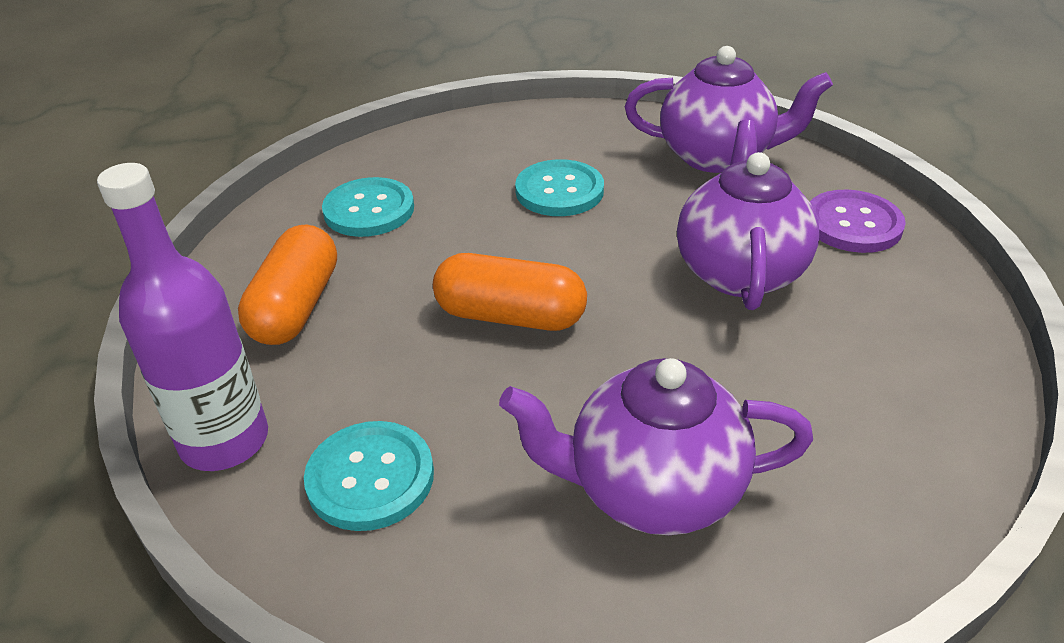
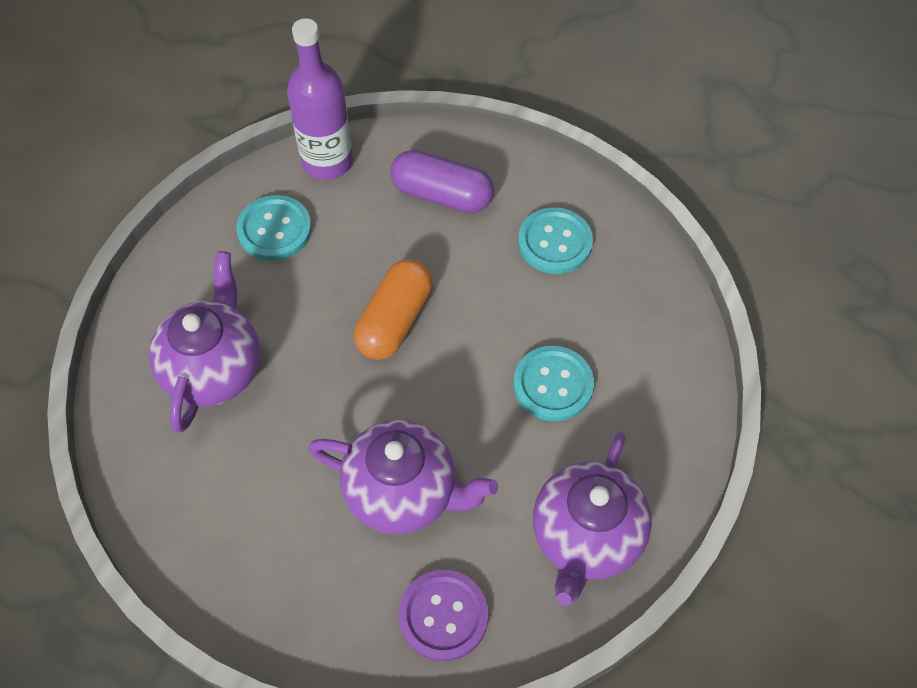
camera: 100 degrees right, 20 degrees up
orange capsule [238,225,337,345] -> purple capsule [390,150,494,213]

